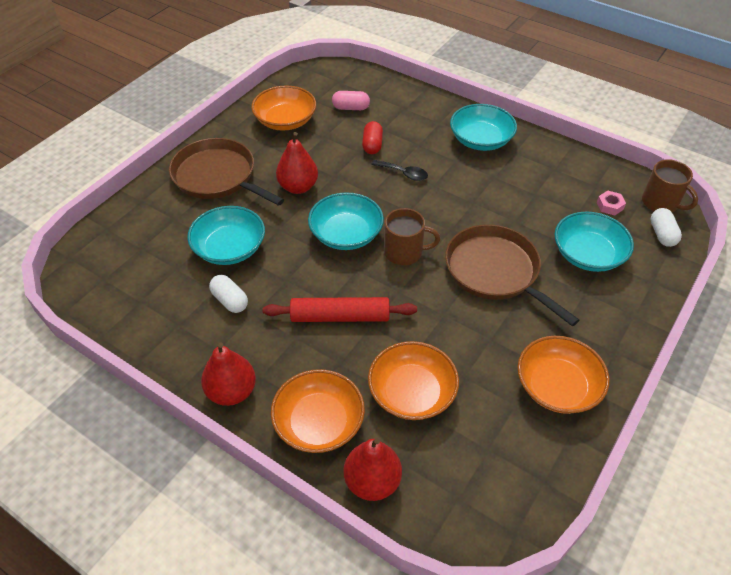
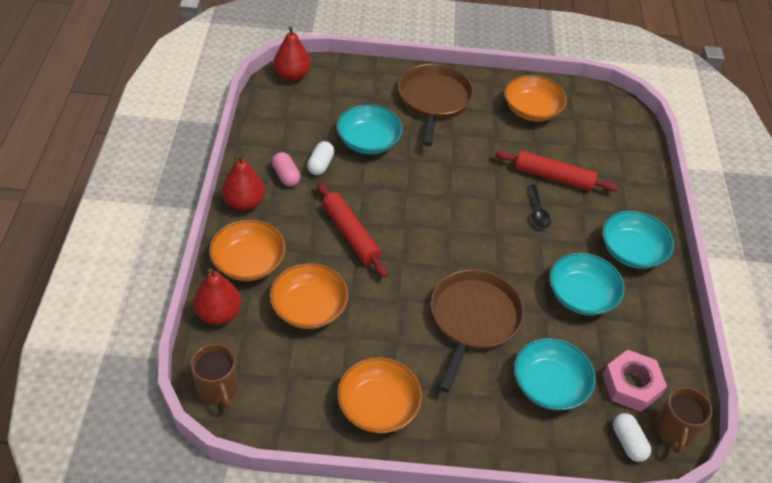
camera: 55 degrees right, 0 degrees up
red pear [276,132,318,194] -> red pear moved to [274,26,311,81]
turquoise bowl [308,192,384,250] -> turquoise bowl moved to [549,253,625,315]
pink capsule [332,91,370,110] -> pink capsule moved to [272,152,300,187]
red capsule [362,121,383,154] -> red rolling pin [495,150,618,192]
brown mug [384,208,440,265] -> brown mug moved to [191,344,238,410]
pink nut [597,191,626,215] -> pink nut [602,350,667,412], size x1.97
white capsule [651,208,682,247] -> white capsule turned 75 degrees counterclockwise [613,413,651,462]

